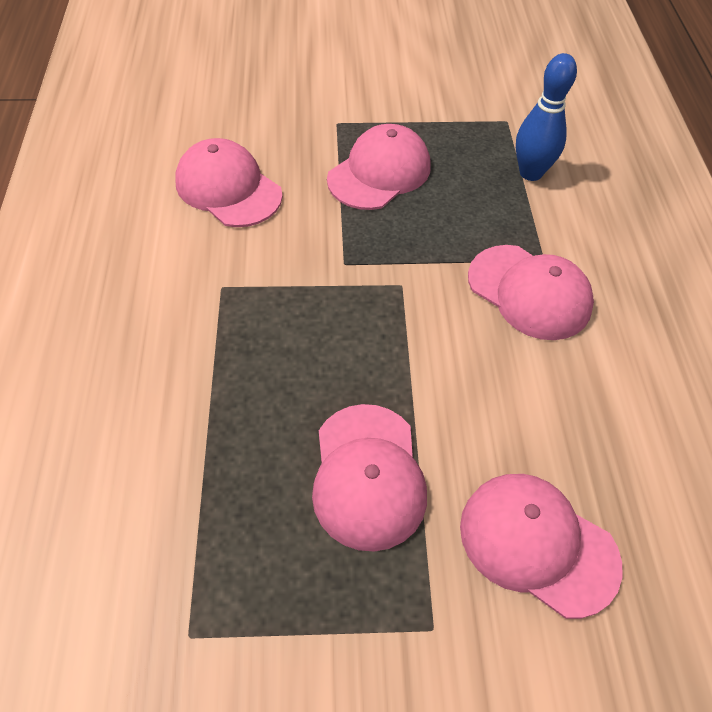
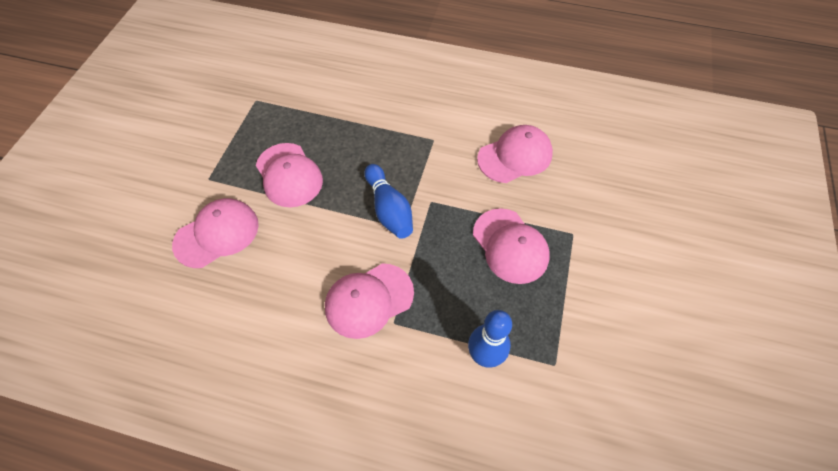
camera: 110 degrees right, 5 degrees up
pink cap [312,404,427,552] -> pink cap turned 135 degrees counterclockwise [256,143,323,207]
none -> blue bowling pin [364,164,413,239]

